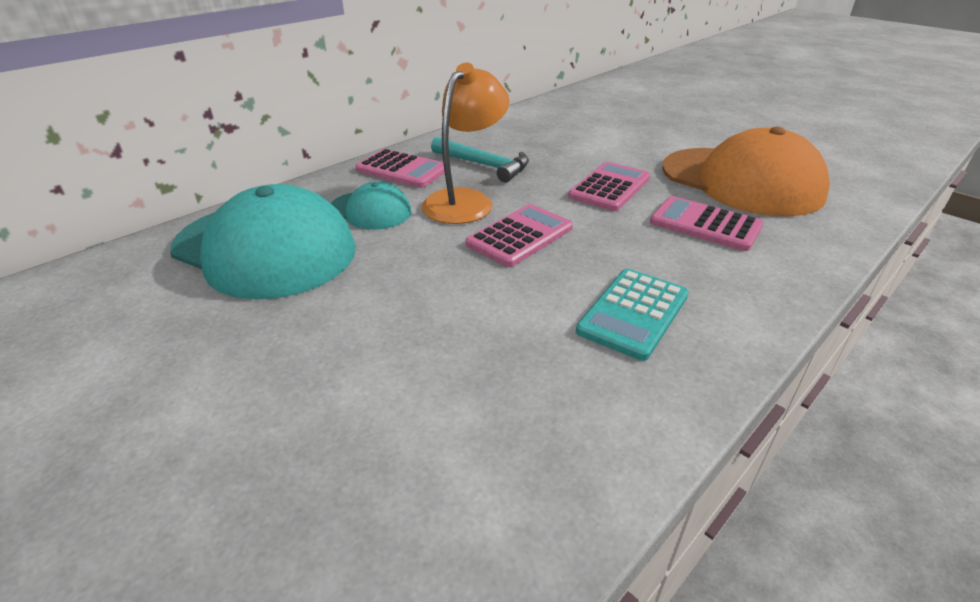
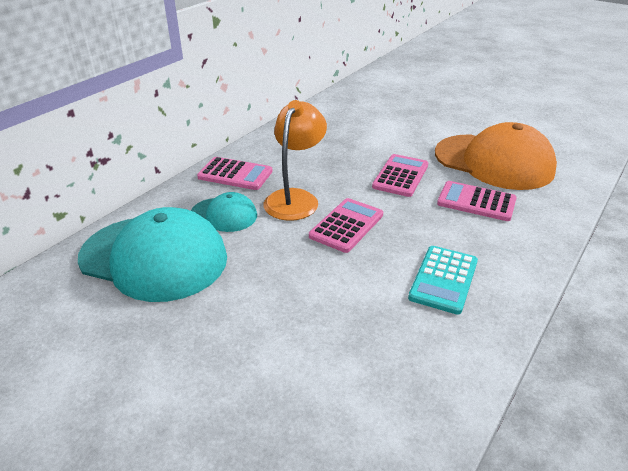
camera: 10 degrees left, 0 degrees up
turquoise hammer [431,137,529,182] -> none

